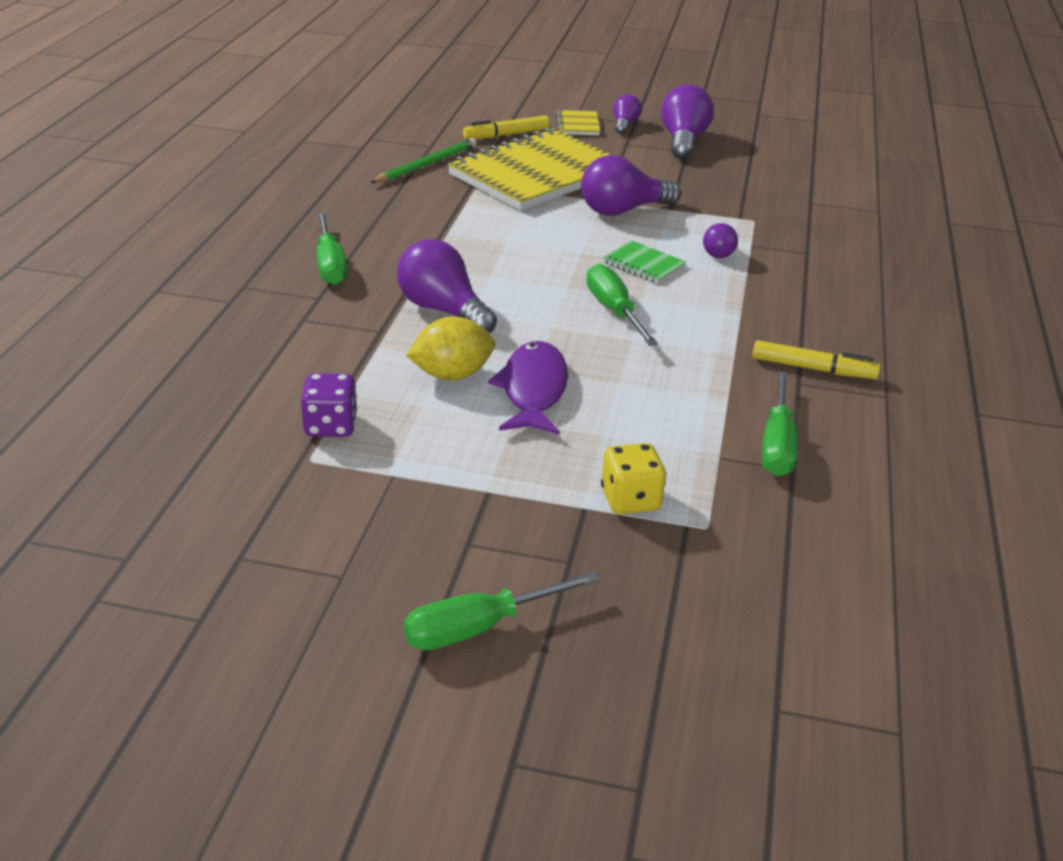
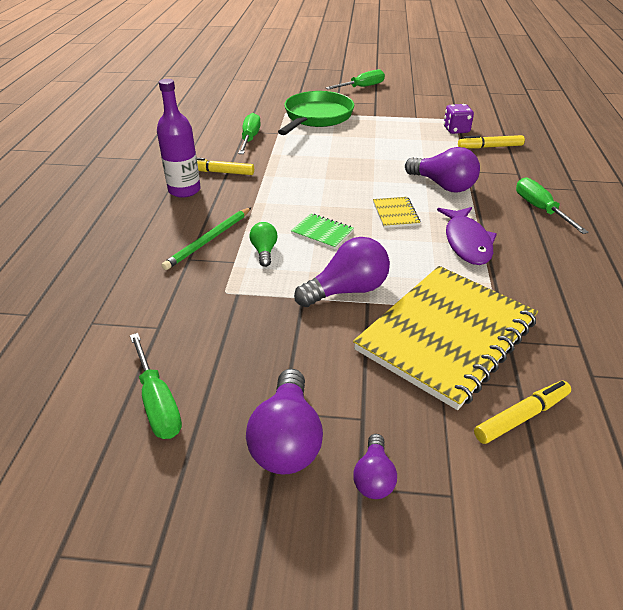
camera: 175 degrees right, 5 degrees up
green pencil [370,138,477,183] -> green pencil moved to [161,207,252,270]
yellow lemon [406,316,495,381] -> none
purple fish [488,341,568,435] -> purple fish moved to [437,207,497,265]
yellow notebook [556,110,600,135] -> yellow notebook moved to [373,197,420,228]
green screwdriver [586,264,658,346] -> green screwdriver moved to [130,333,182,439]
yellow dice [601,443,666,514] -> green pan [278,91,354,135]
purple light bulb [703,223,738,258] -> green light bulb [250,222,278,267]
none -> purple bottle [157,79,201,198]
none -> yellow marker [458,135,525,149]

